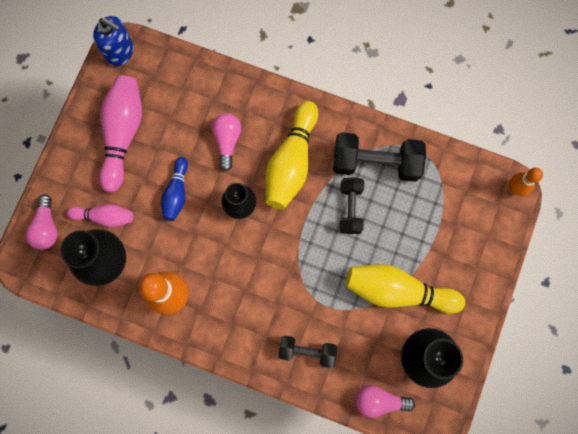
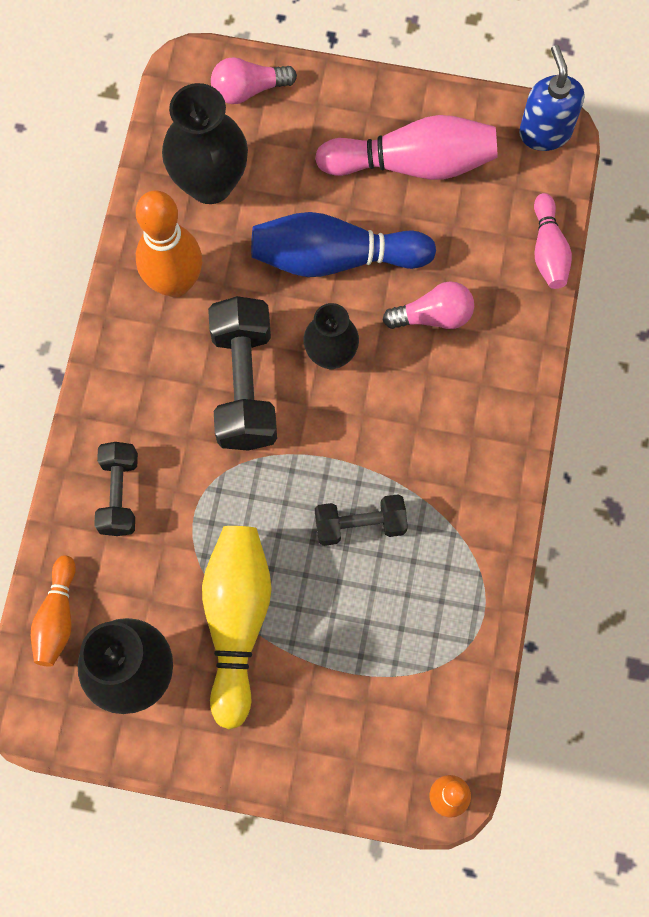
camera: 80 degrees right, 5 degrees down
pink bowling pin [67,204,133,227] -> pink bowling pin moved to [534,193,572,289]
blue soap dispenser [93,16,134,66] -> blue soap dispenser turned 150 degrees clockwise [519,45,584,151]
blue bowling pin [161,157,188,221] -> blue bowling pin [251,212,436,277], size x1.75
yellow bowling pin [265,101,318,209] -> none
black dumbbell [333,132,426,182] -> black dumbbell moved to [208,296,277,451]
pink light bulb [355,385,415,418] -> orange bowling pin [31,555,76,667]

